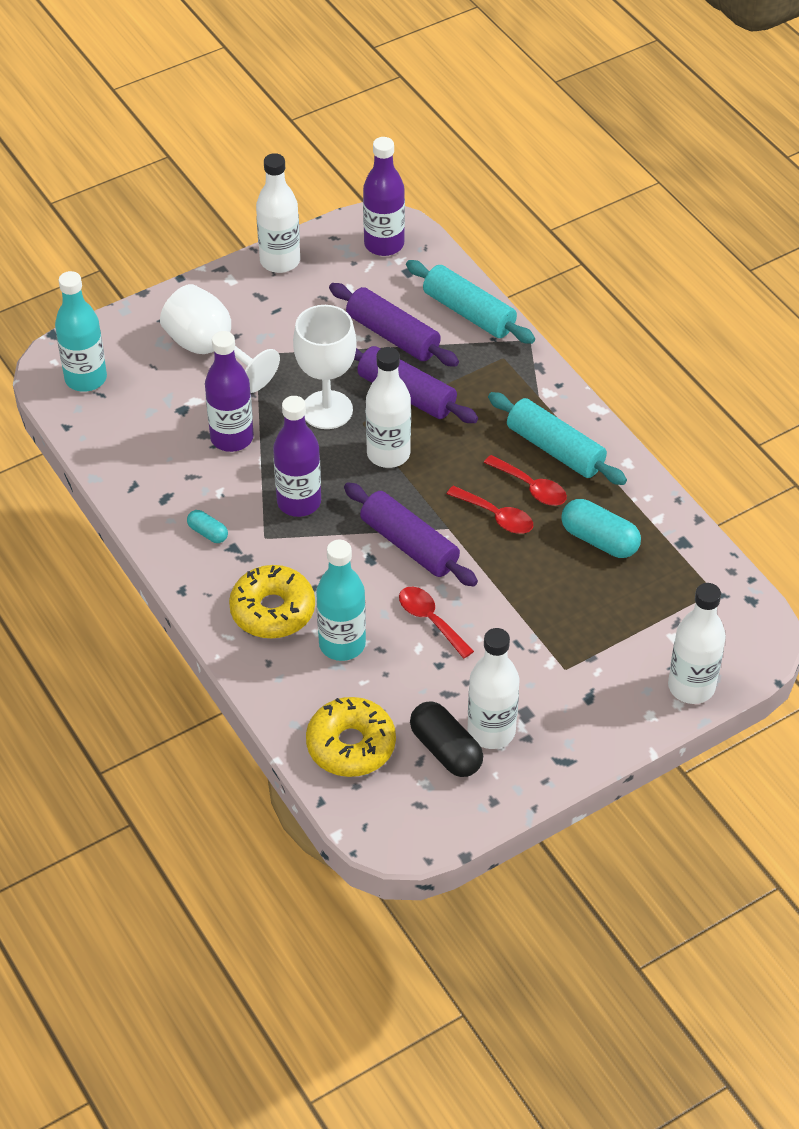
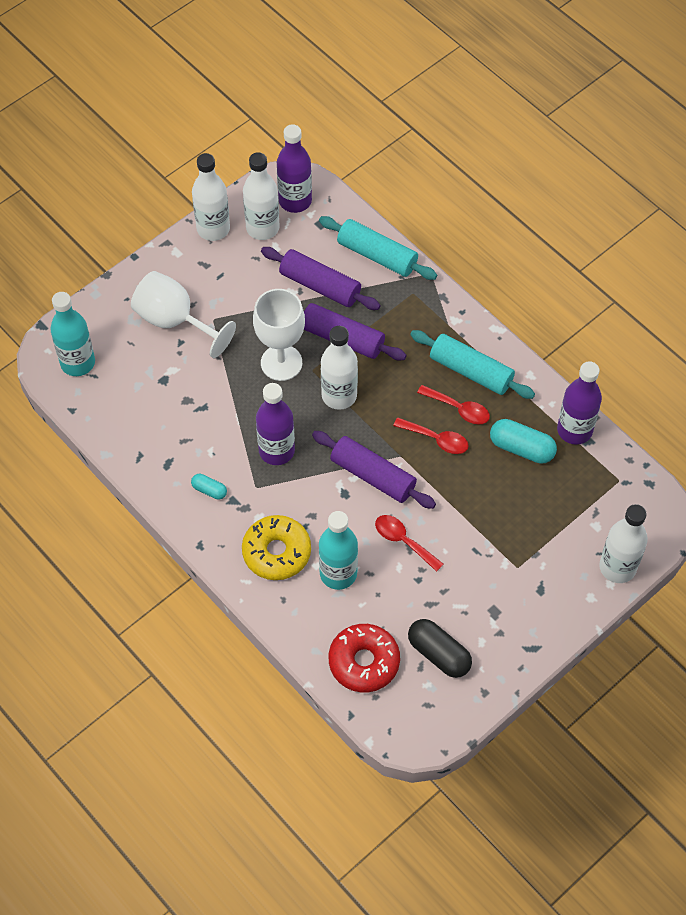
camera: 10 degrees left, 10 degrees up
purple bottle [205,331,254,452] -> purple bottle moved to [557,361,602,445]
yellow donut [306,697,396,777] -> red donut [329,624,400,692]
white bottle [468,628,519,749] -> white bottle moved to [243,152,280,240]

